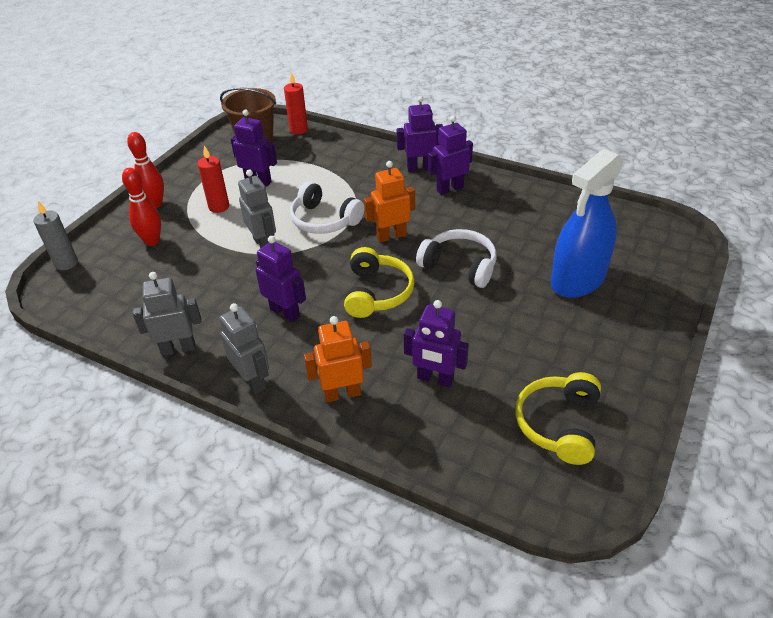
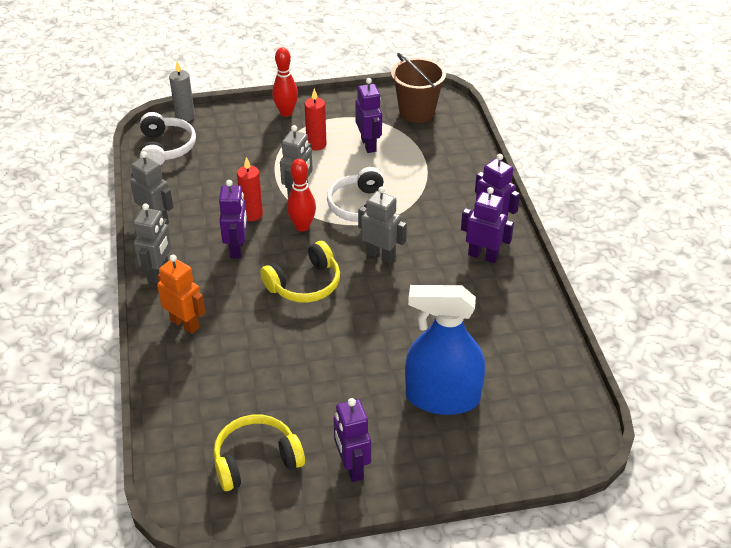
camera: 50 degrees right, 0 degrees up
red bowling pin [122,168,161,246] -> red bowling pin moved to [287,159,316,232]
red candle [284,72,308,135] -> red candle moved to [237,157,263,221]
orange robot [364,161,415,243] -> grey robot [358,186,407,263]
purple robot [404,300,469,387] -> purple robot moved to [334,398,371,482]
white headphones [416,229,497,288] -> white headphones moved to [140,112,196,165]

